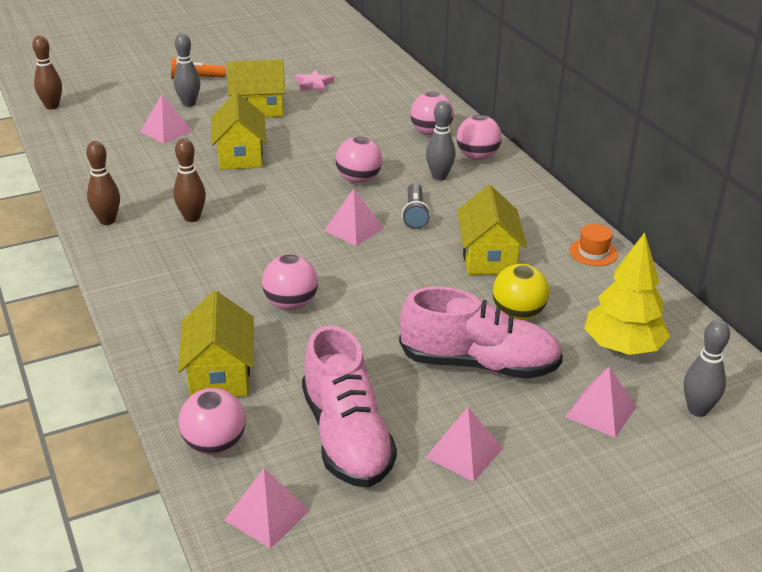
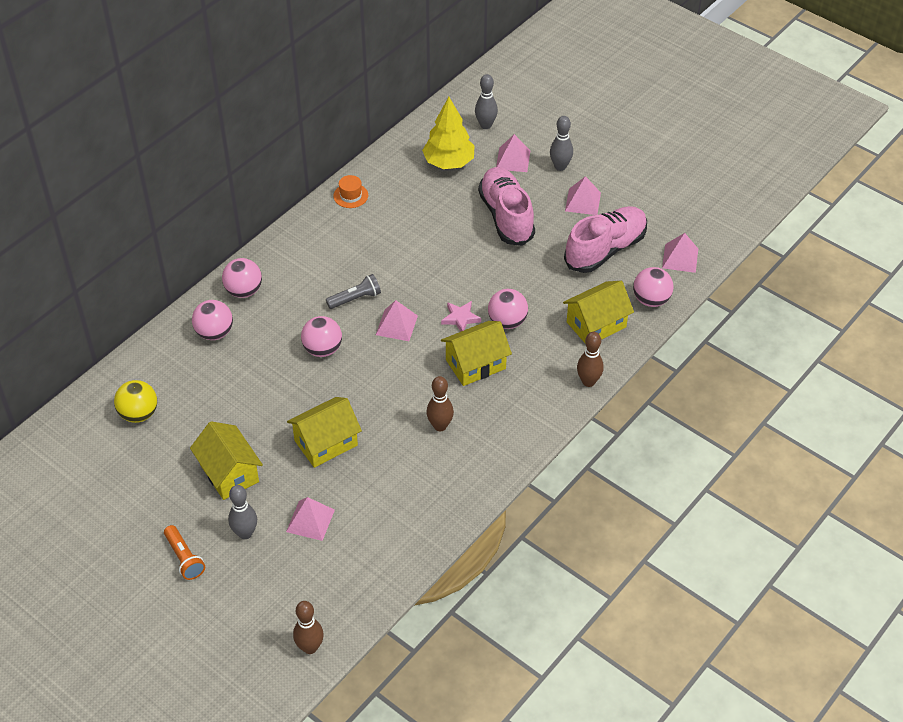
camera: 115 degrees left, 15 degrees up
brown bowling pin [86,141,120,225] -> brown bowling pin moved to [577,332,604,387]
pink star [295,70,334,92] -> pink star moved to [441,301,481,332]
grey bowling pin [426,101,456,180] -> grey bowling pin moved to [550,116,573,171]
yellow house [457,185,527,275] -> yellow house moved to [441,321,512,386]
yellow ball [493,264,549,320] -> yellow ball moved to [114,380,157,423]

